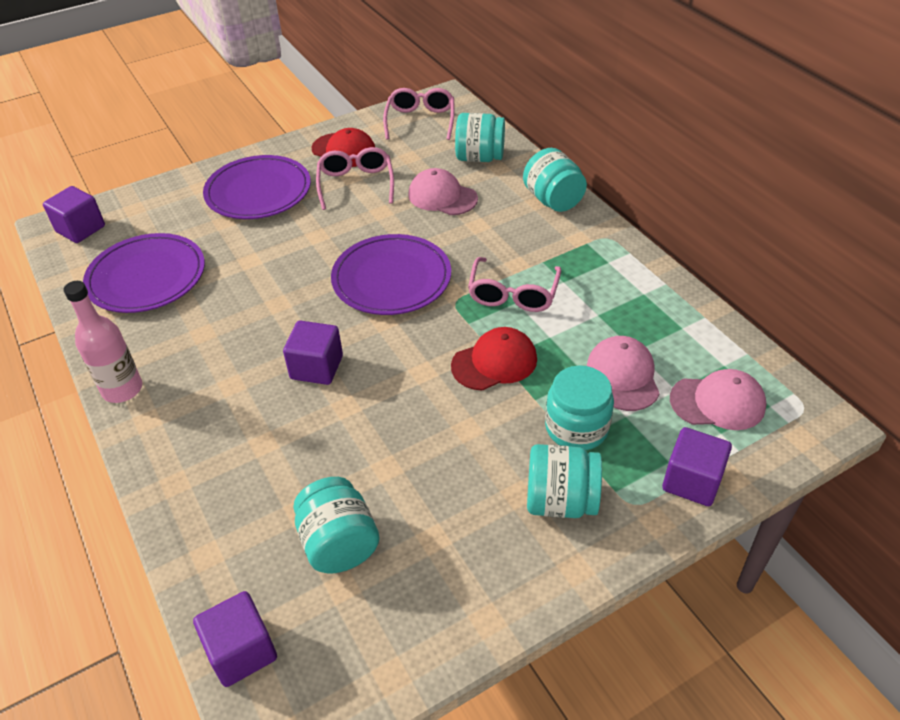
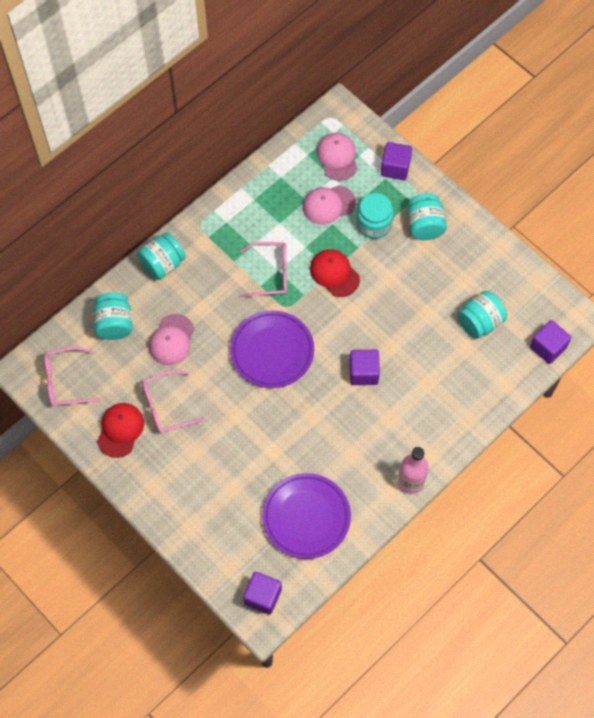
camera: 105 degrees left, 20 degrees up
purple plate [203,155,311,219] -> none

